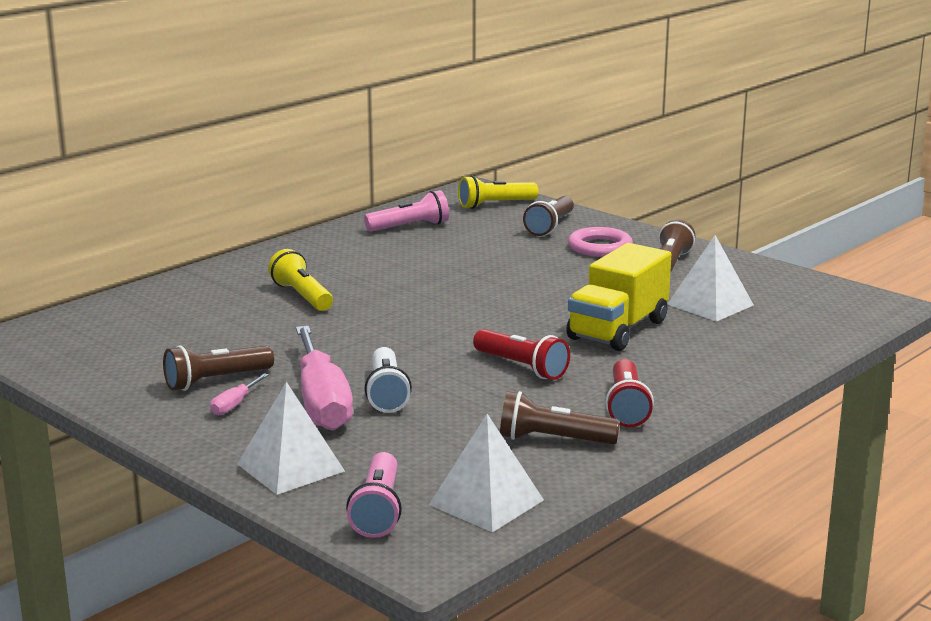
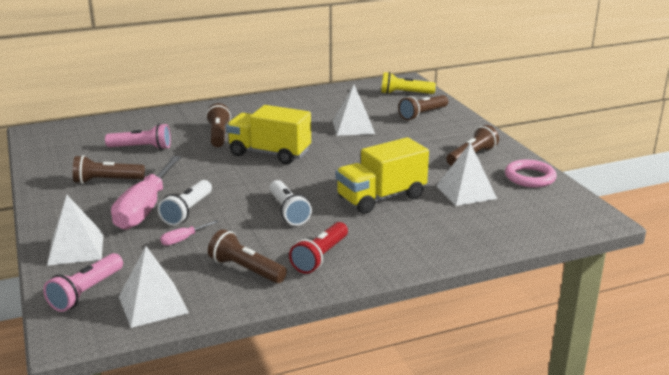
camera: 25 degrees right, 5 degrees up
pink screwdriver [210,373,269,416] -> pink screwdriver moved to [160,220,219,246]
yellow flashlight [268,249,333,311] -> brown flashlight [206,103,231,147]
pink flashlight [364,190,449,232] -> pink flashlight moved to [105,123,171,150]
red flashlight [473,329,570,380] -> white flashlight [269,180,312,226]
pink ring [568,227,633,257] -> pink ring moved to [505,159,557,187]
none -> yellow truck [226,105,311,164]
none -> white pyramid [333,85,375,136]

